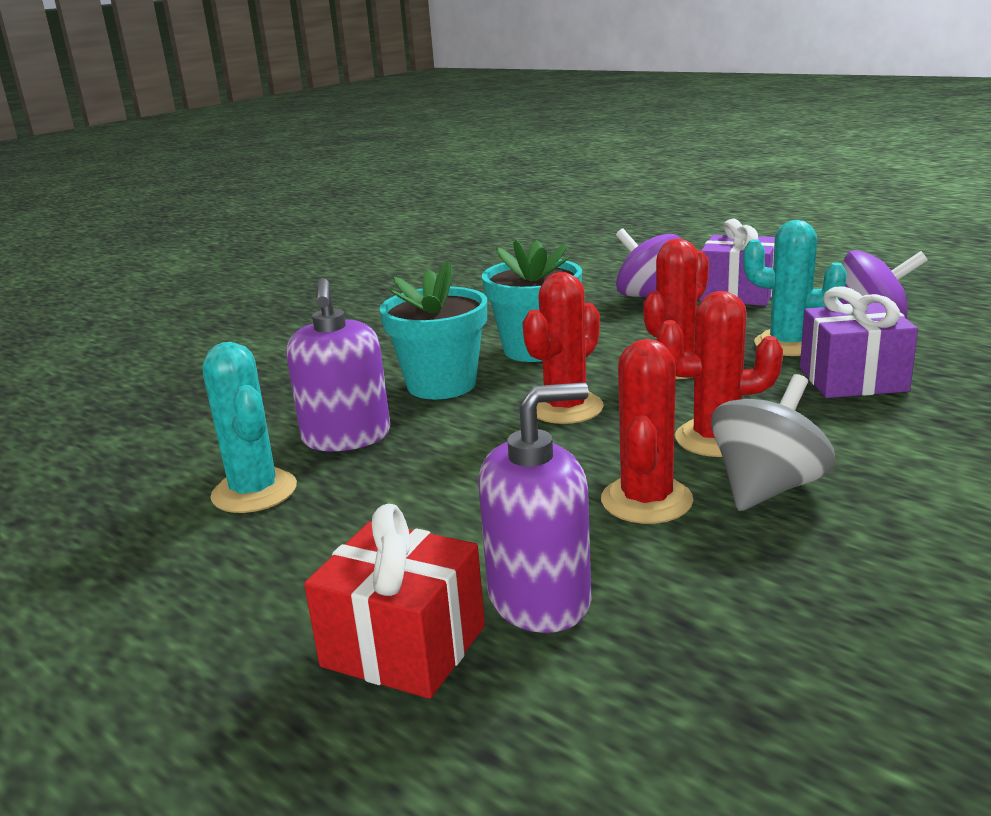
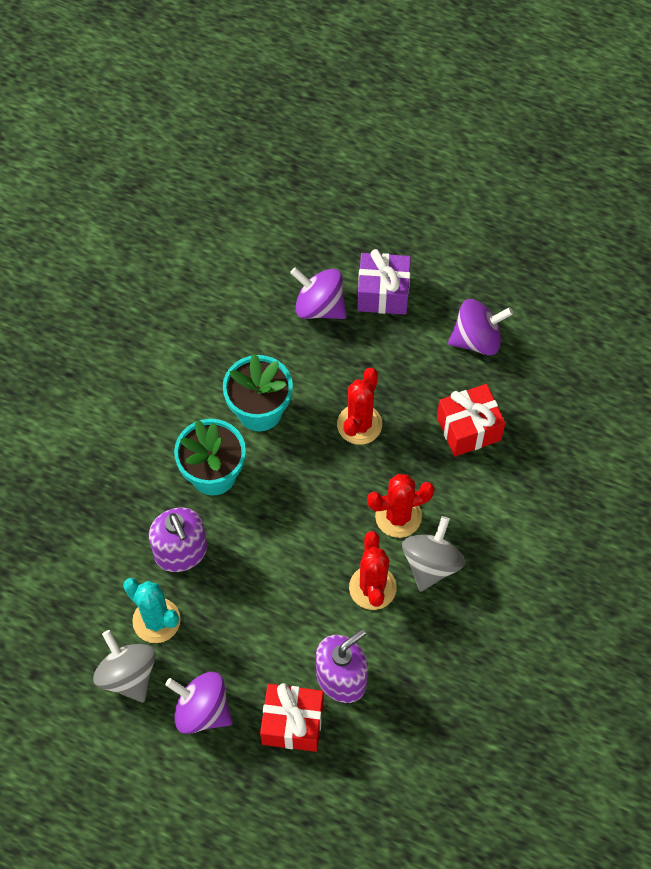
camera: 20 degrees left, 40 degrees up
red cactus [522,272,604,424] -> none
turquoise cactus [743,220,847,356] -> none
purple gift [800,286,918,398] -> red gift [437,384,505,457]
none -> grey spinning top [93,630,156,702]
none -> purple spinning top [165,672,232,734]

